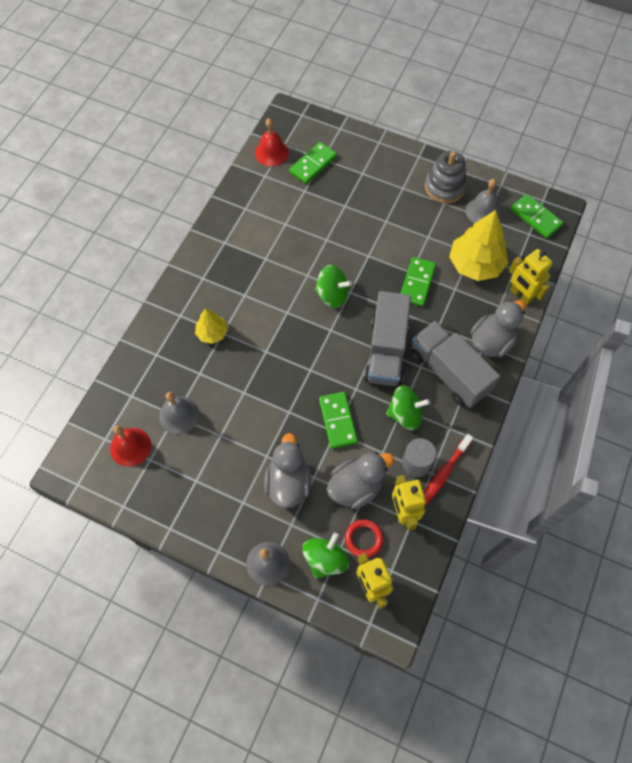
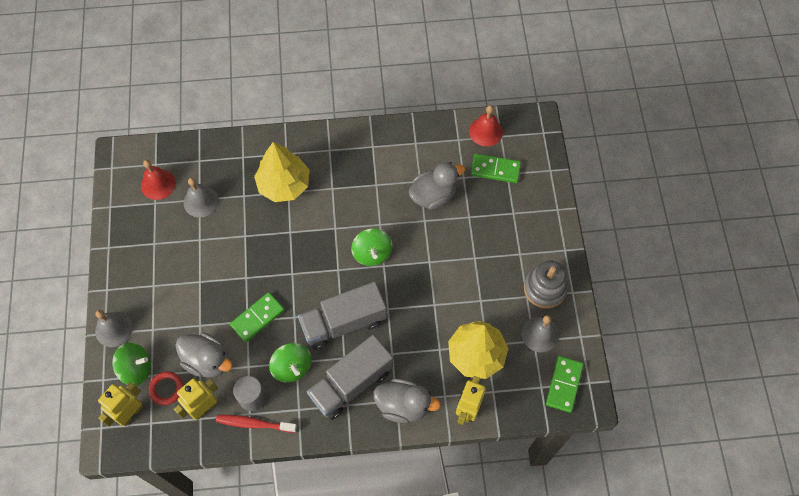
camera: 60 degrees right, 0 degrees up
yellow tree [195,308,228,344] -> yellow tree [254,142,310,202], size x1.84
grey duck [264,433,311,508] -> grey duck moved to [408,162,465,210]
green domino [401,257,436,307] -> none
grey truck [411,321,500,408] -> grey truck turned 150 degrees counterclockwise [307,335,393,420]

